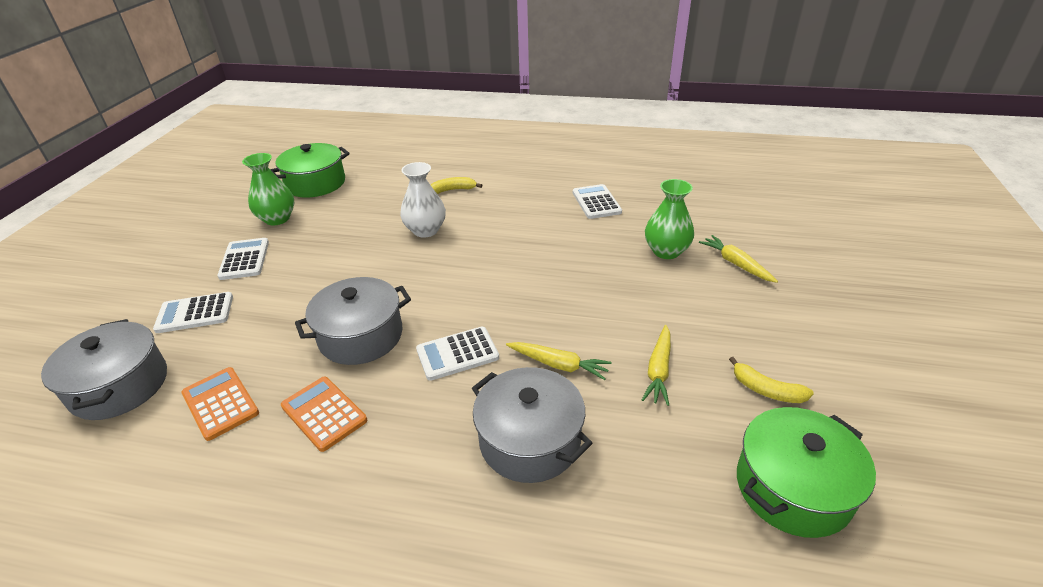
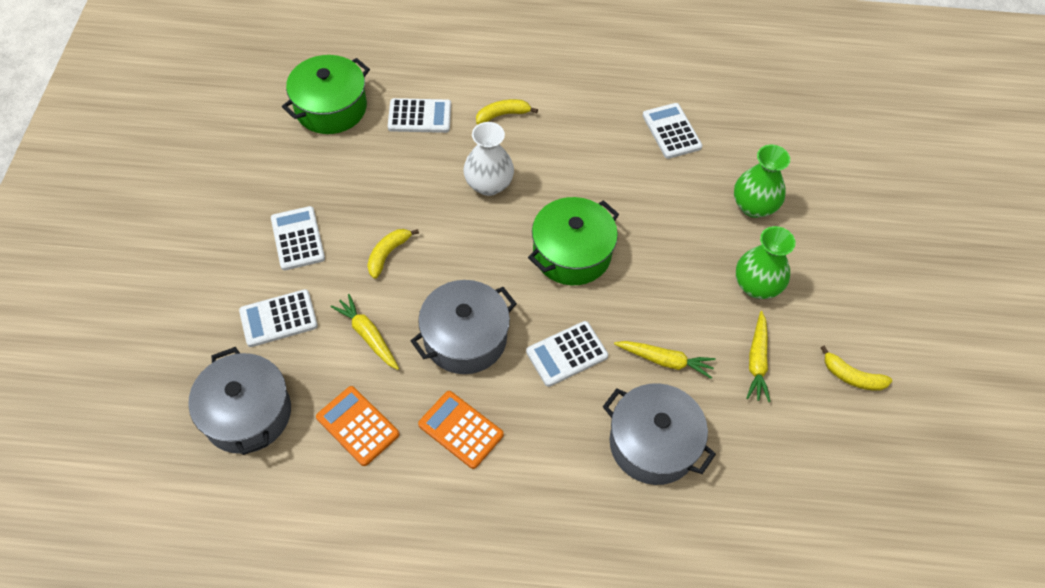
camera: 10 degrees left, 20 degrees up
green vase [242,153,294,226] -> green vase moved to [736,226,796,299]
yellow carrot [699,235,778,283] -> yellow carrot moved to [331,294,399,370]
green pot [737,407,876,538] -> green pot moved to [528,197,619,285]
none -> yellow banana [367,229,419,279]
none -> white calculator [388,98,451,133]

